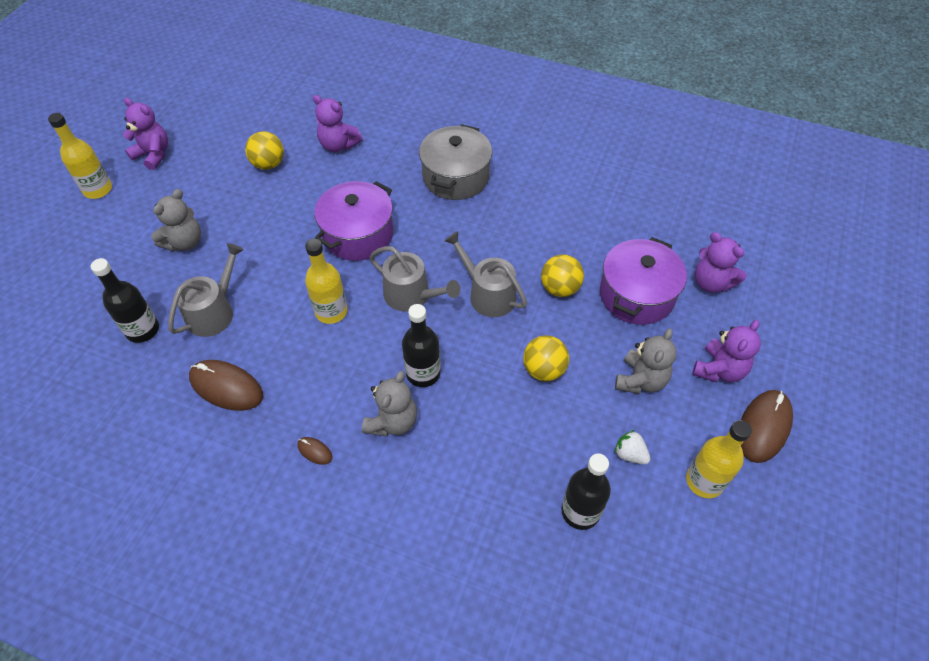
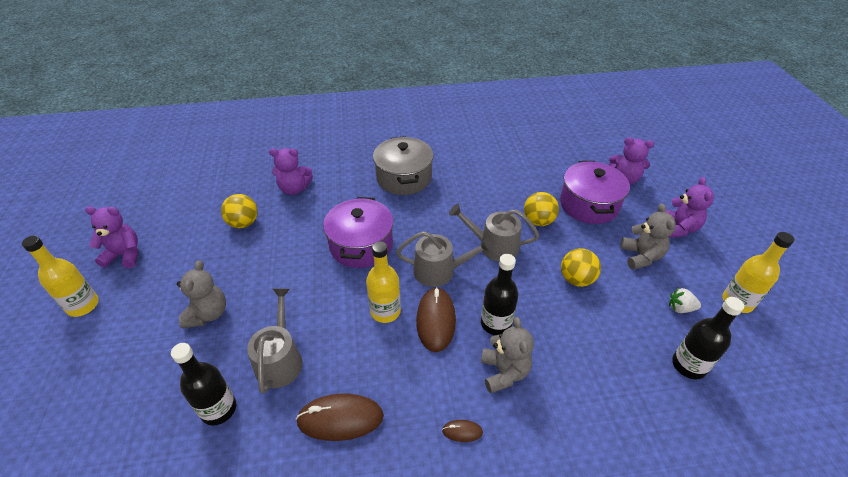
camera: 30 degrees left, 10 degrees down
brown mouse [741,390,793,463] -> brown mouse moved to [416,287,456,352]

